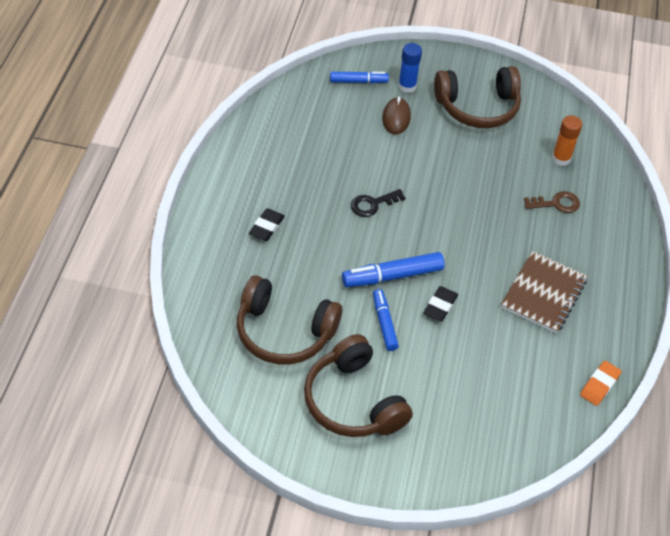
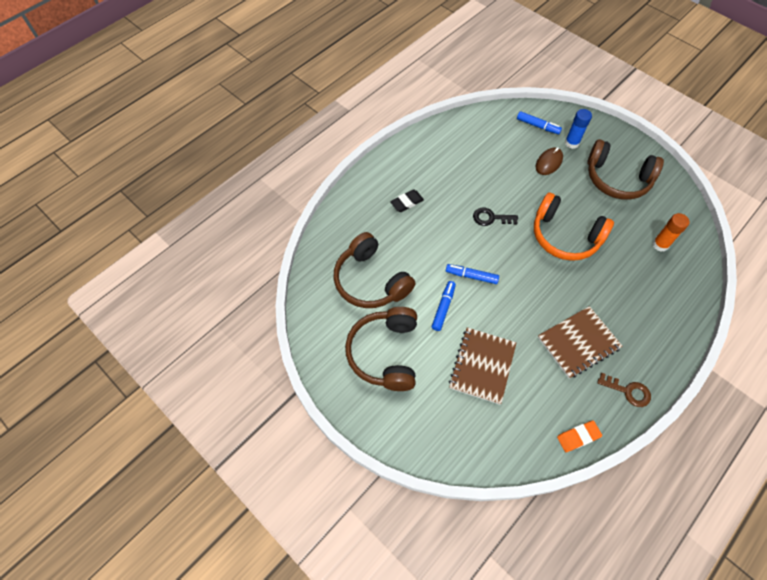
camera: 35 degrees right, 10 degrees up
blue marker [342,252,445,287] -> blue marker [446,264,499,284], size x0.65
black eraser [423,286,458,322] -> none
brown key [524,191,580,213] -> brown key moved to [597,373,651,407]
none -> brown notebook [449,327,516,405]
none -> orange headphones [534,192,614,261]

